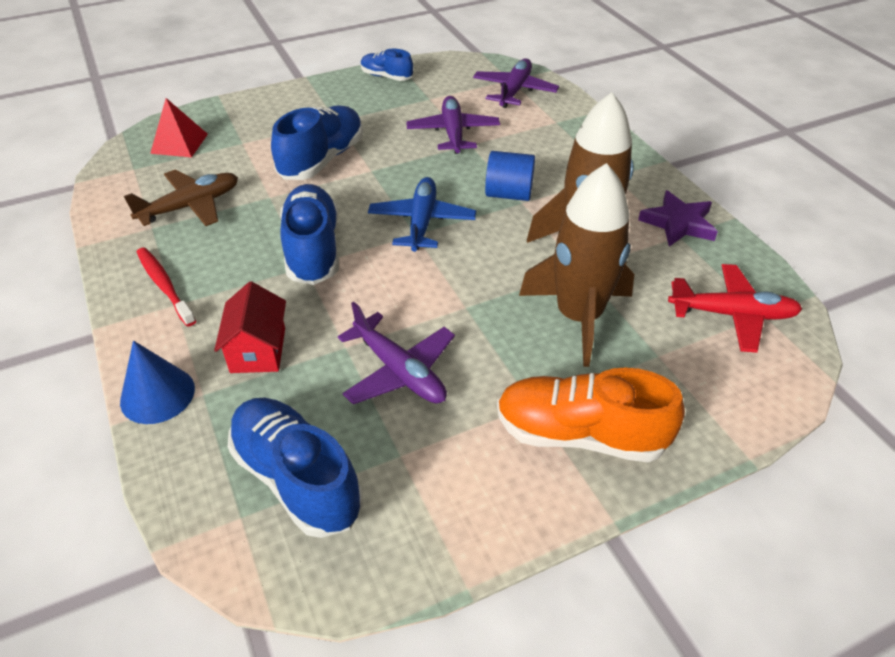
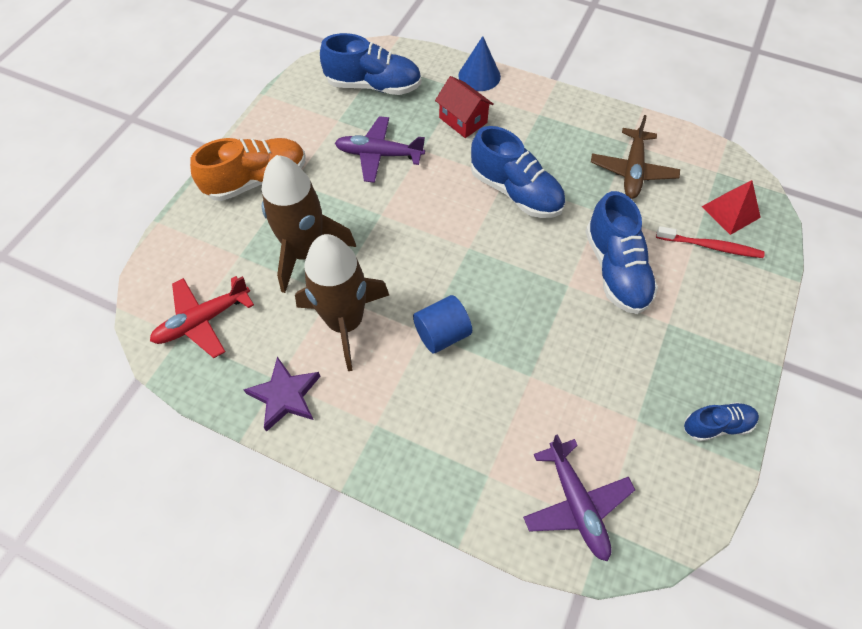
camera: 140 degrees right, 15 degrees up
red toothbrush [137,247,196,327] -> red toothbrush moved to [656,226,765,258]
blue plane [368,177,476,252] -> none
purple plane [406,96,500,154] -> none

